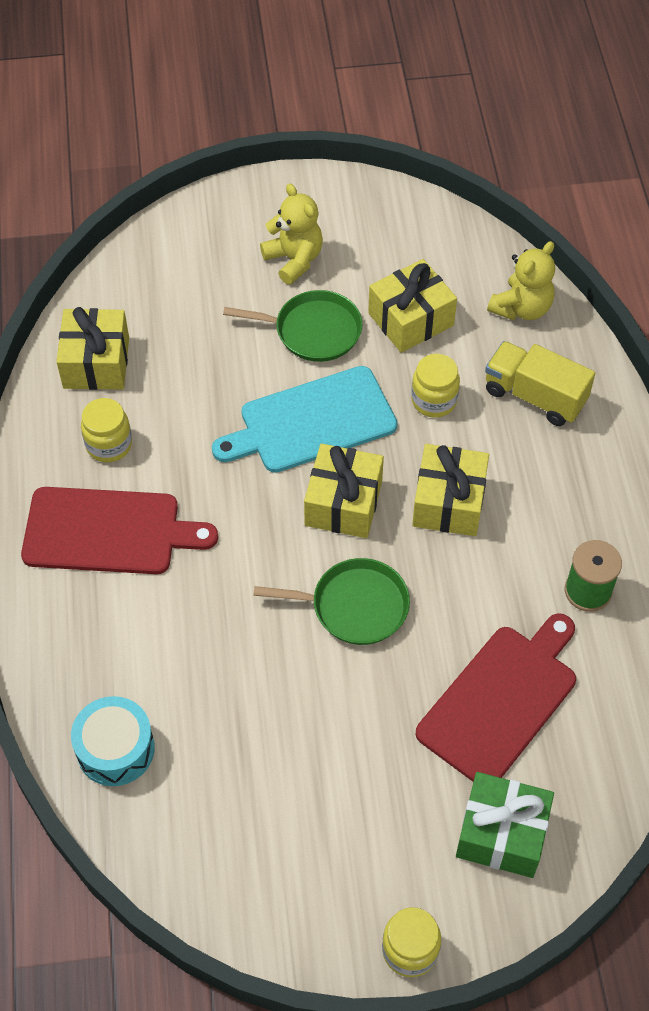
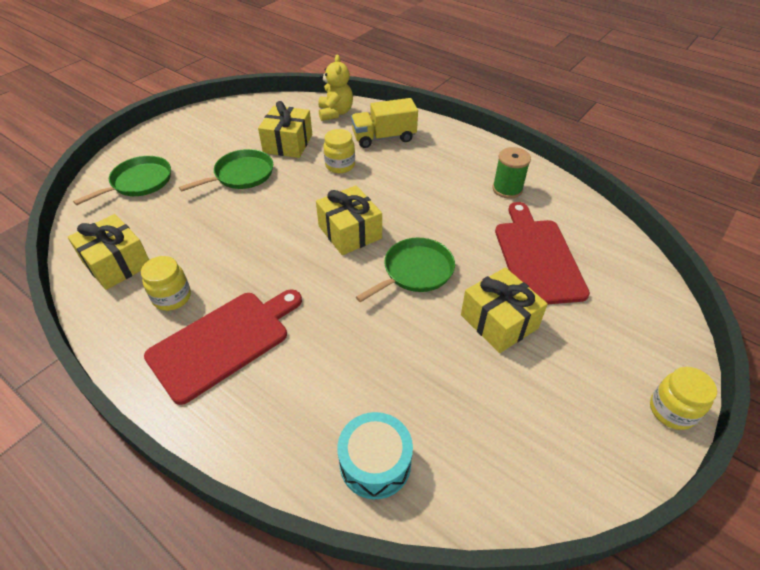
camera: 45 degrees left, 10 degrees down
turquoise cutting board [212,366,397,473] -> none
yellow teddy bear [260,183,323,285] -> none
yellow gift [412,444,489,536] -> yellow gift moved to [461,267,548,353]
green gift [456,772,554,878] -> none
none -> green pan [73,156,171,205]

